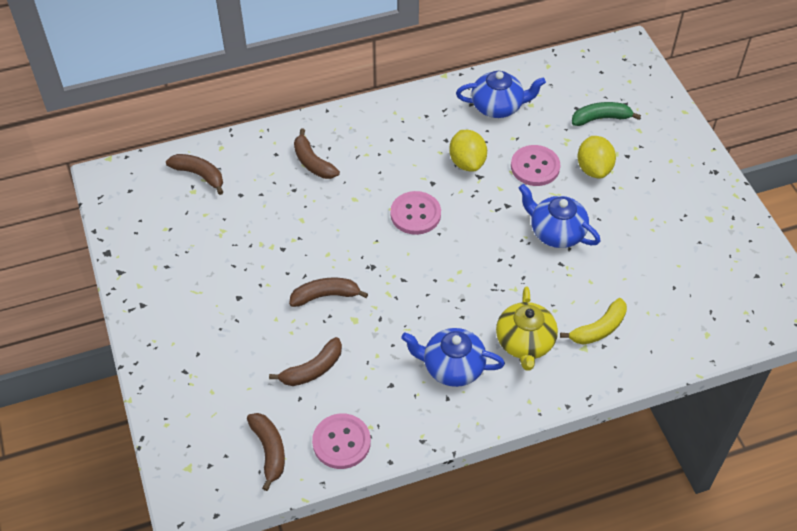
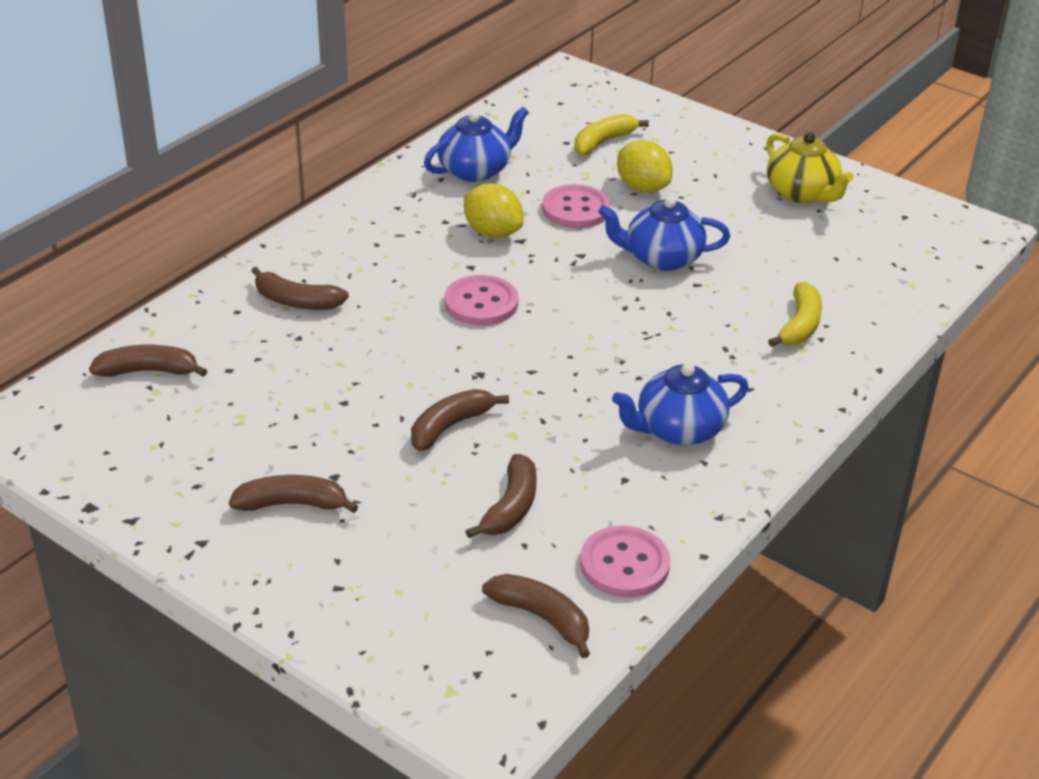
camera: 35 degrees left, 15 degrees down
yellow teapot [496,287,558,371] -> yellow teapot moved to [766,132,854,203]
green banana [572,102,641,126] -> yellow banana [574,114,649,156]
none -> brown banana [229,475,358,513]

